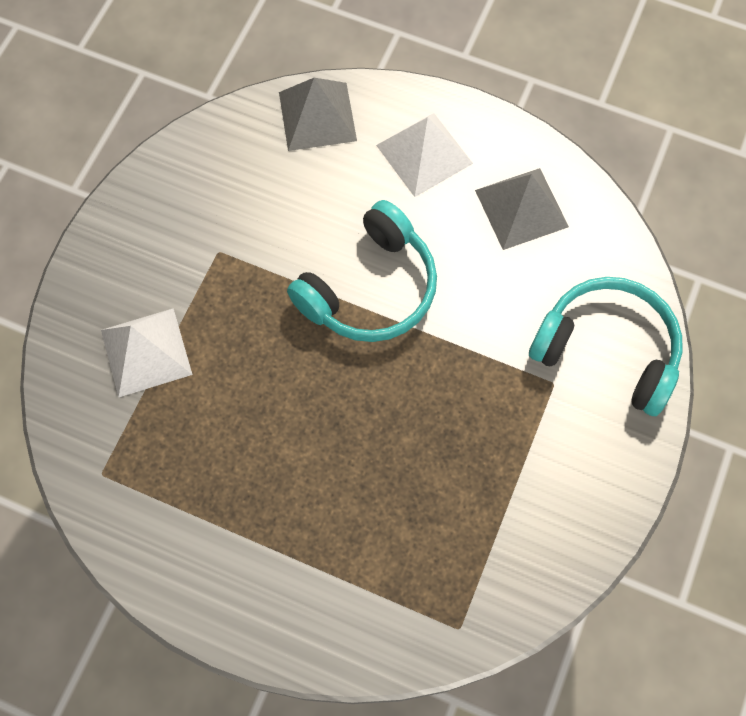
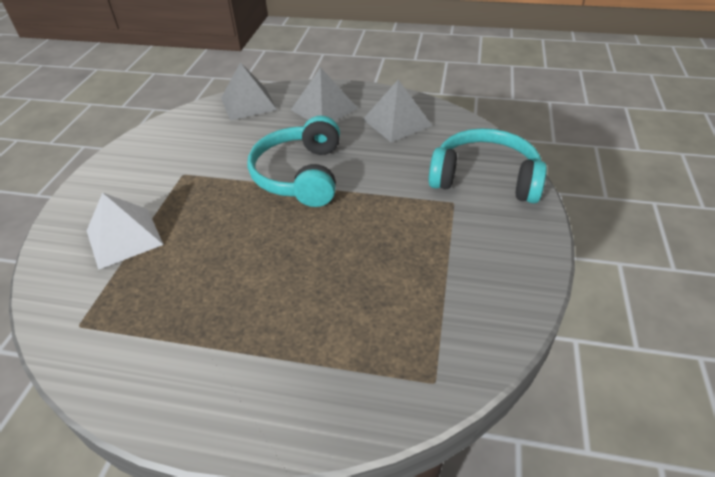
camera: 10 degrees left, 25 degrees down
turquoise headphones [287,200,437,342] -> turquoise headphones turned 150 degrees clockwise [247,116,340,207]
white pyramid [376,113,473,197] -> grey pyramid [291,67,358,121]

